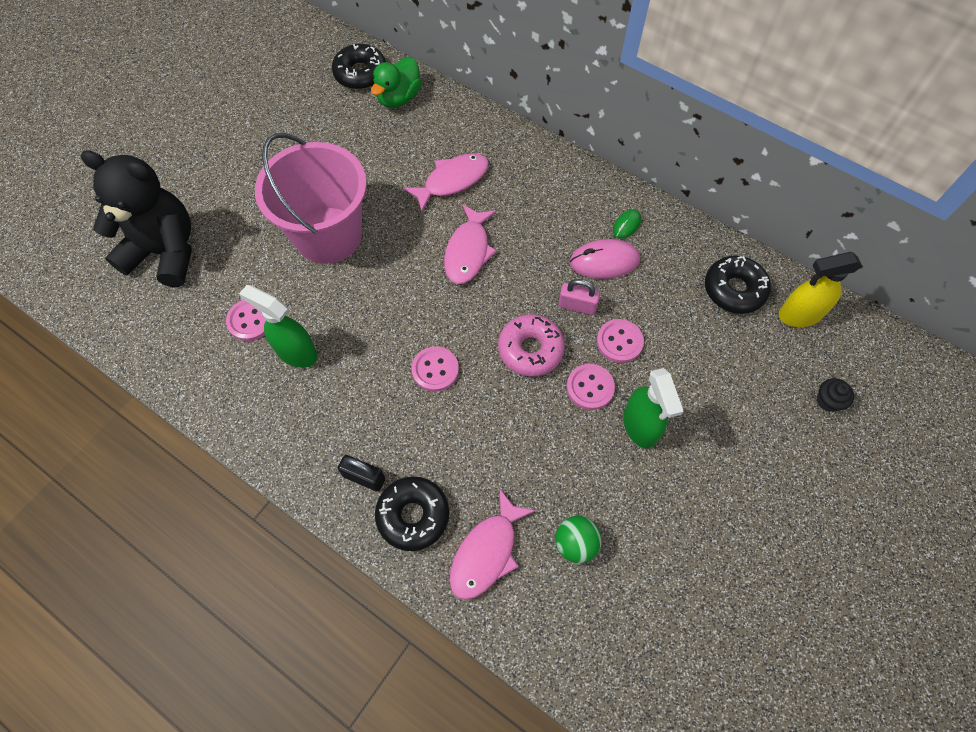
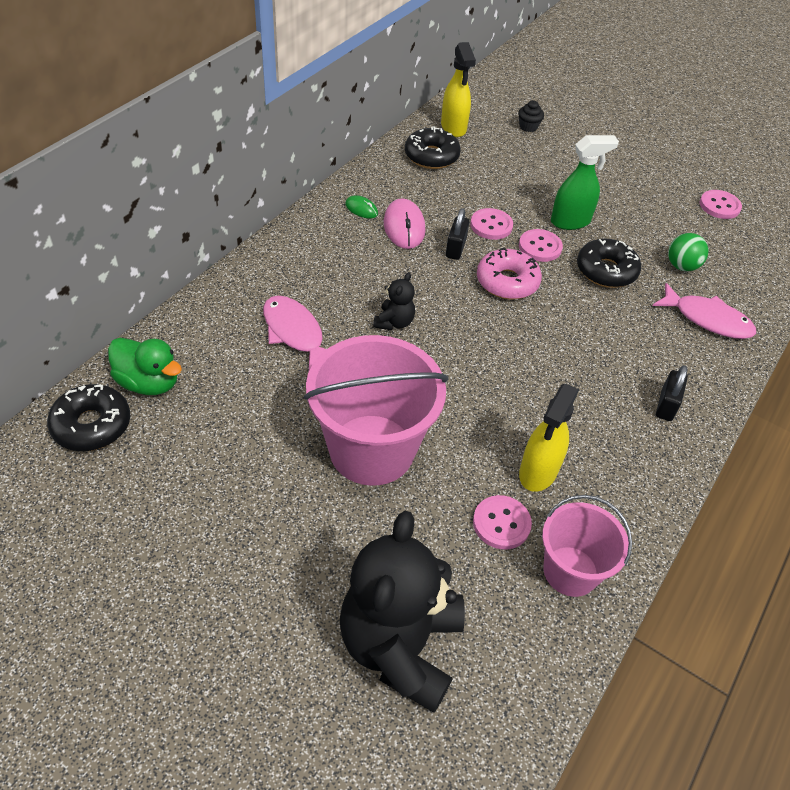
camera: 95 degrees left, 15 degrees down
green spray bottle [239,285,318,368] -> yellow spray bottle [519,384,579,492]
black donut [375,476,449,551] -> black donut moved to [577,239,641,288]
pink button [411,346,459,392] -> pink button moved to [700,190,742,219]
pink fish [444,204,497,284] -> black teddy bear [373,272,415,330]
pink padlock [558,279,600,315] -> black padlock [446,208,469,260]
none -> pink bucket [542,495,632,597]

